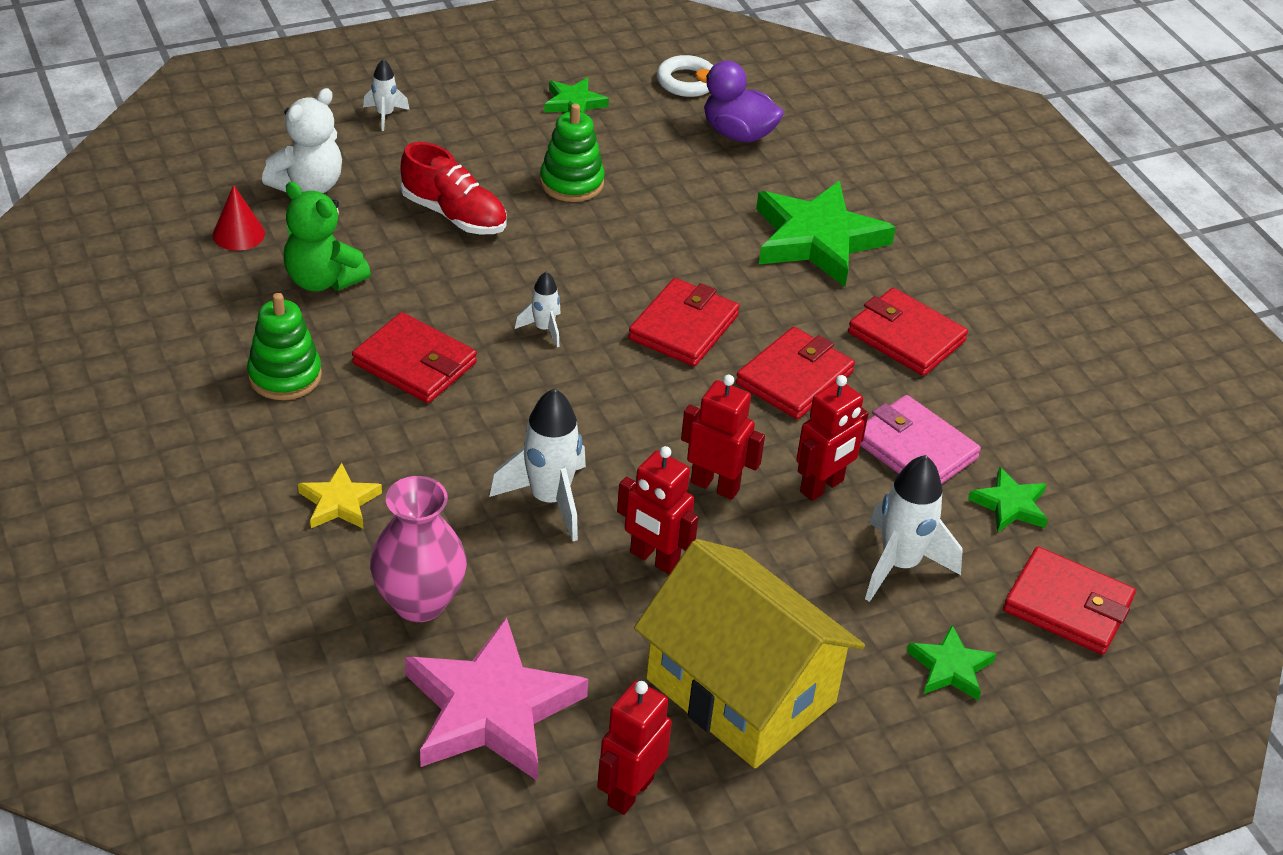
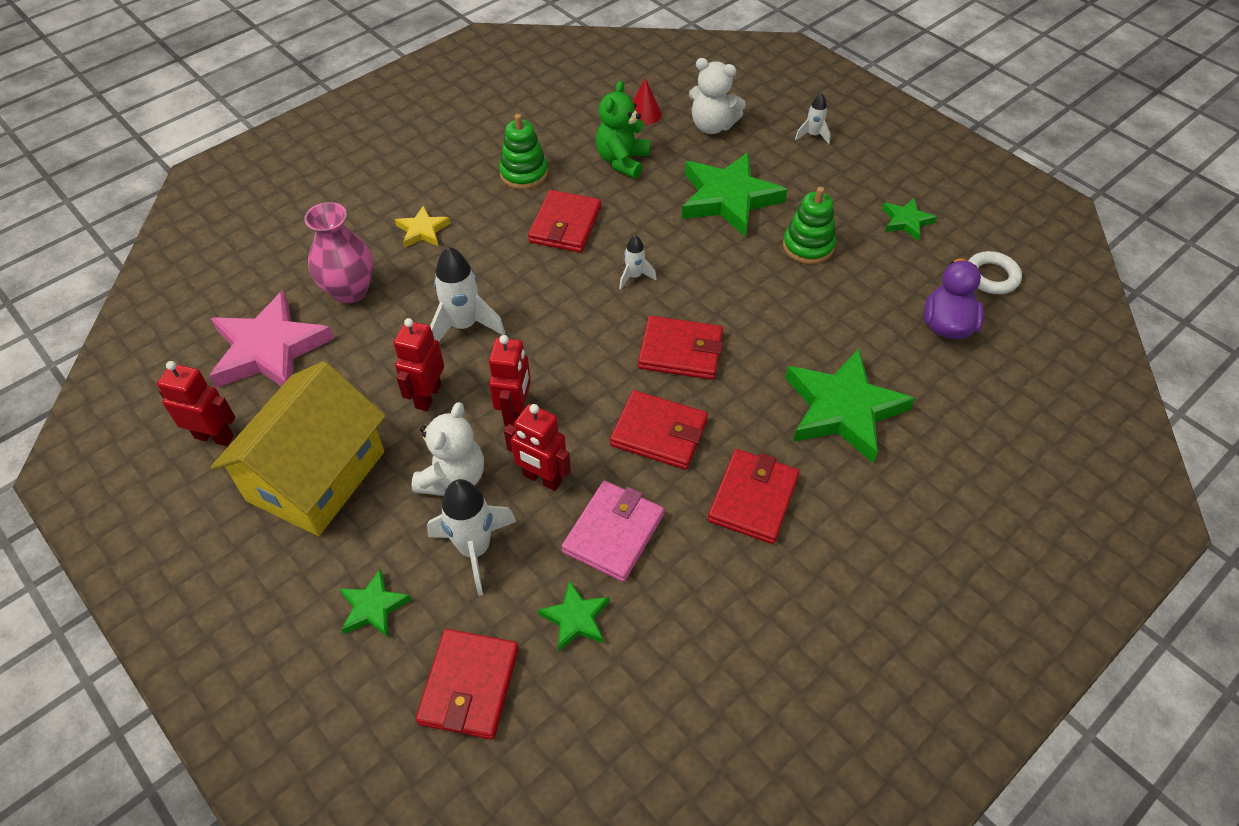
camera: 75 degrees right, 10 degrees up
red shoe [400,142,507,234] -> green star [682,152,788,237]
none -> white teddy bear [411,402,484,496]

